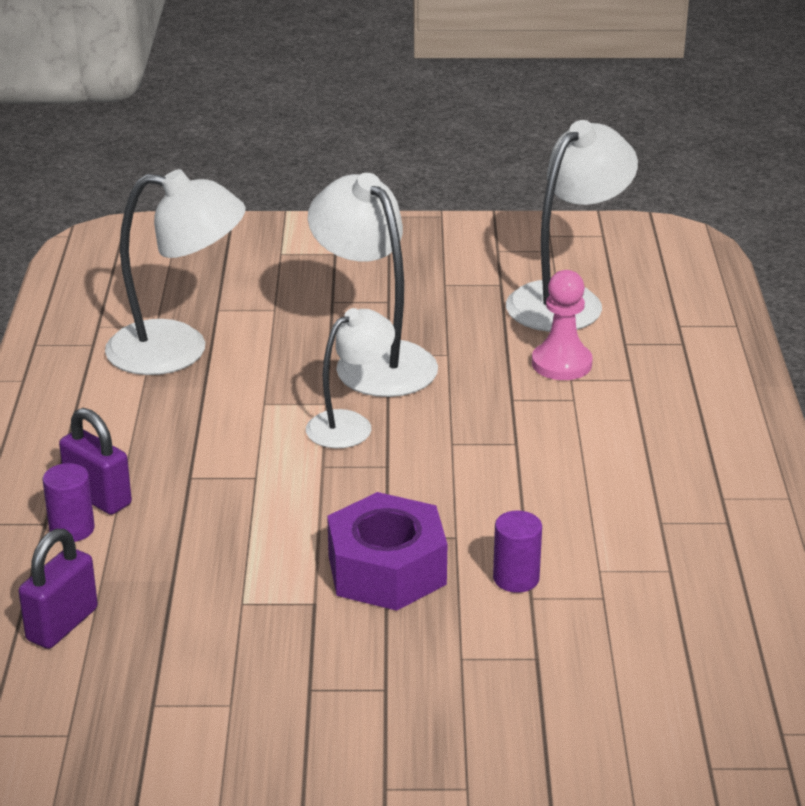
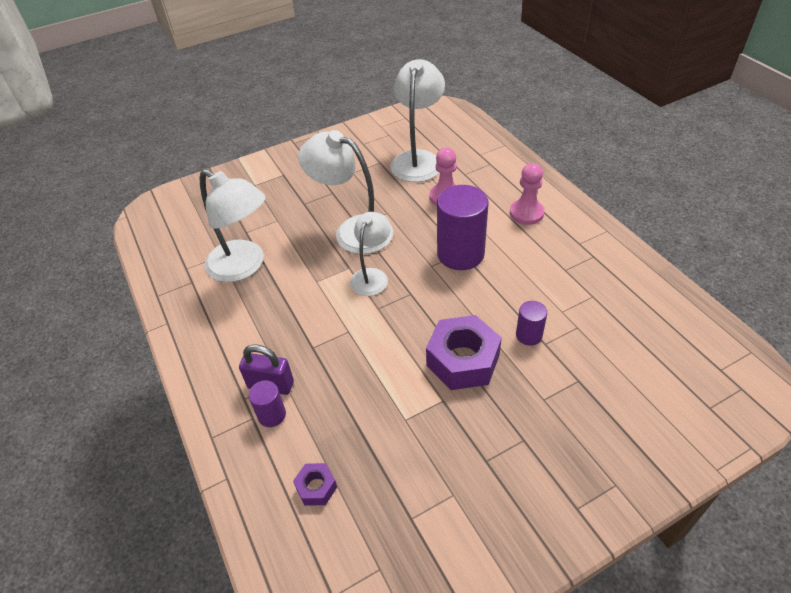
camera: 25 degrees left, 15 degrees up
purple padlock [19,529,98,649] -> purple nut [293,463,337,506]
white lamp [105,169,246,375] -> white lamp turned 60 degrees clockwise [200,169,266,282]
none -> purple cylinder [437,185,489,270]
none -> pink pawn [510,163,545,225]

